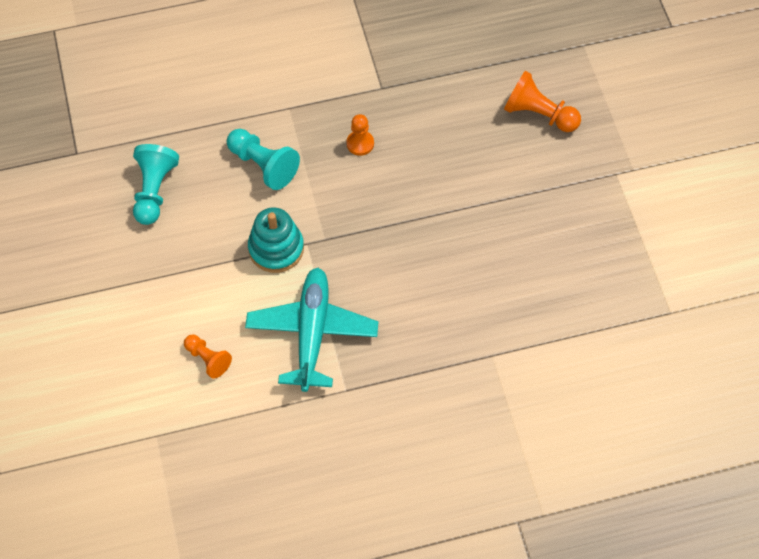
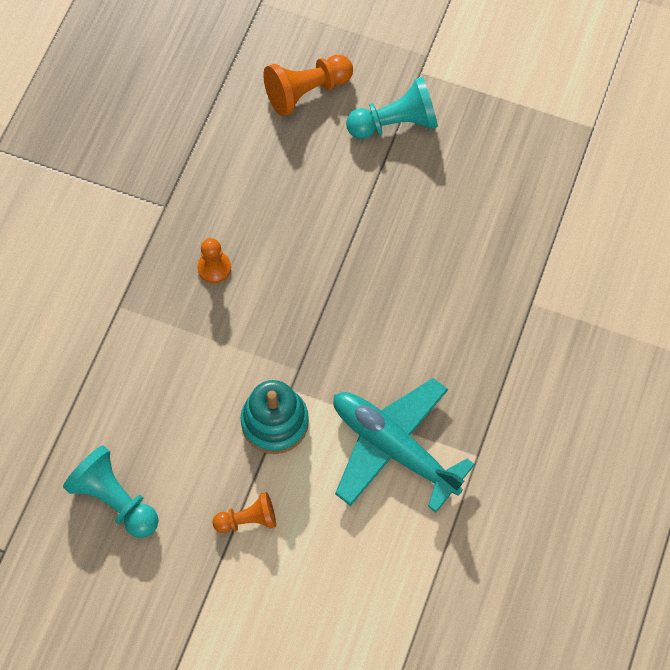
camera: 55 degrees left, 5 degrees up
orange pawn [184,334,232,379] -> orange pawn moved to [213,492,276,533]
turquoise pawn [227,129,300,190] -> turquoise pawn moved to [346,77,438,139]

